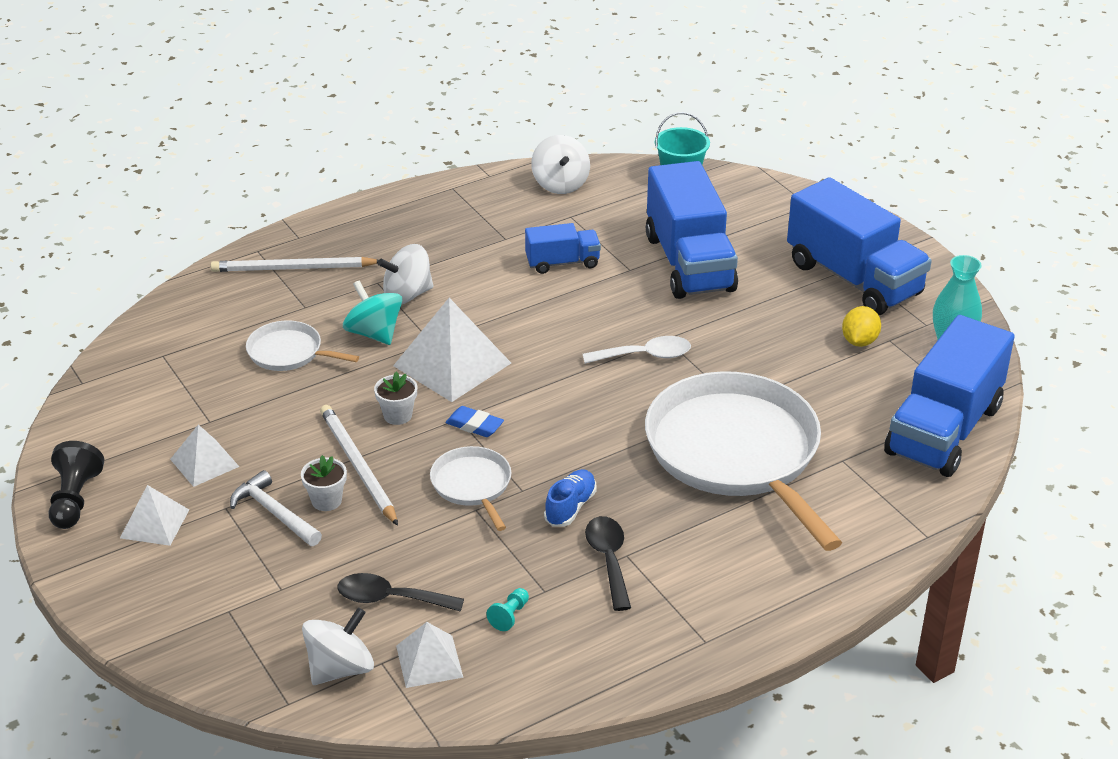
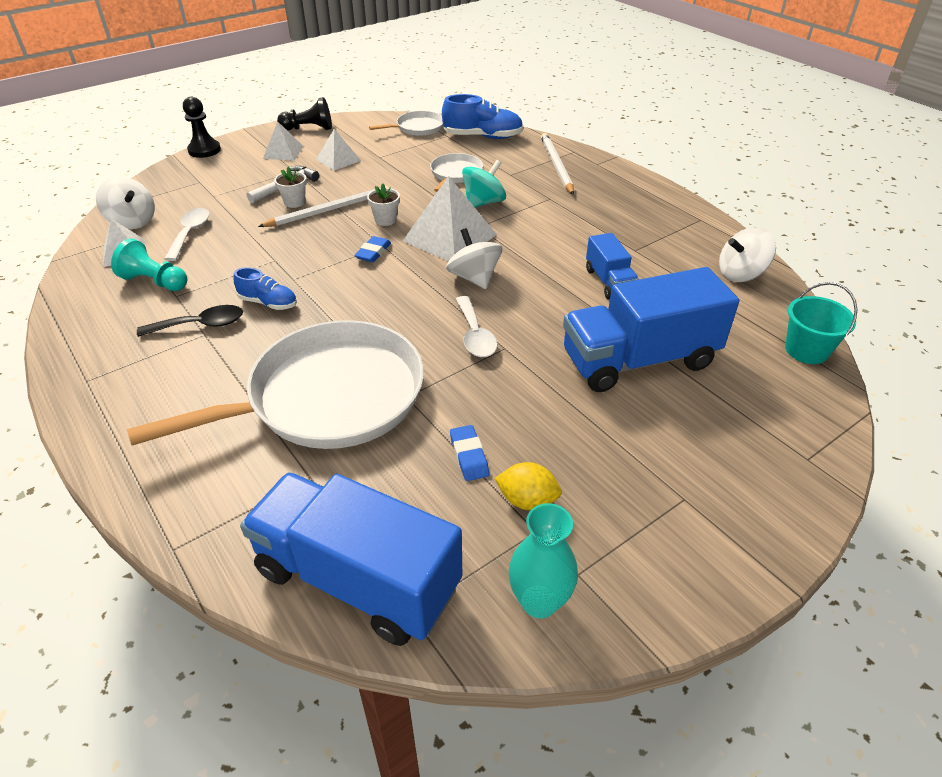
camera: 85 degrees right, 5 degrees up
black spoon [337,573,464,612] -> white spoon [164,208,209,261]
white spinning top [378,244,433,304] -> white spinning top moved to [446,228,502,289]
white pan [430,446,511,531] -> white pan moved to [369,111,443,136]
turquoise pawn [486,588,529,631] -> turquoise pawn [111,239,188,291], size x1.86
blue truck [787,177,932,315] -> none
none -> black pawn [183,97,221,158]
none -> blue shoe [442,94,523,139]
none -> blue eraser [450,425,489,481]

